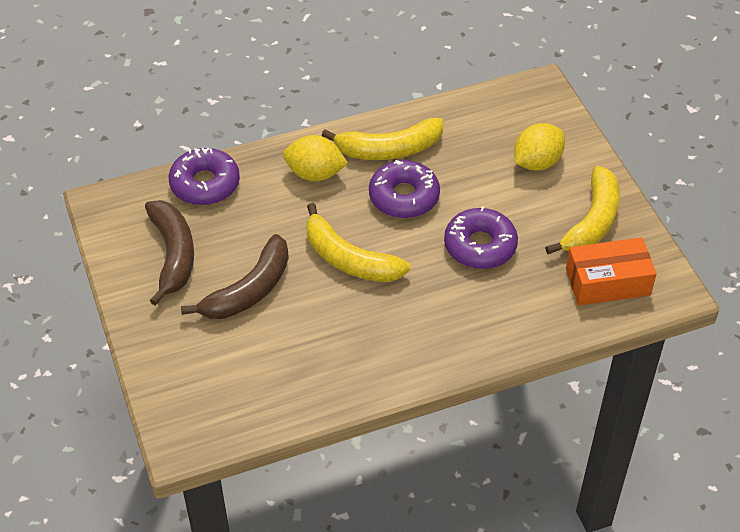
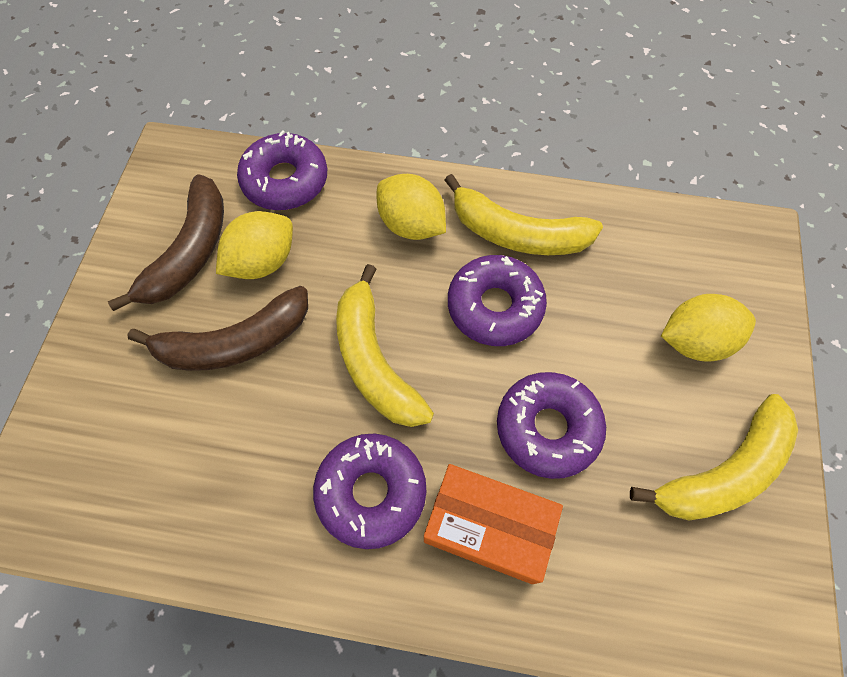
camera: 30 degrees right, 15 degrees up
orange box [566,237,657,306] -> orange box moved to [424,464,563,584]
none -> yellow lemon [216,211,293,279]
none -> purple donut [313,434,427,549]

